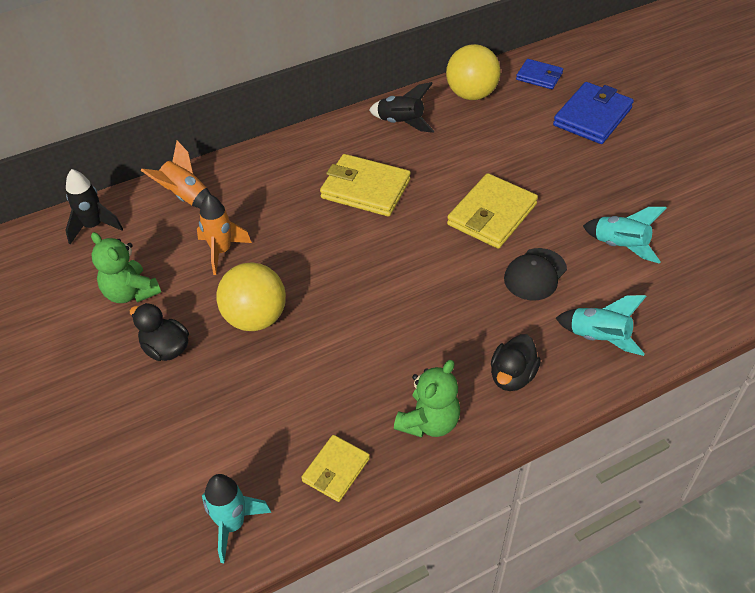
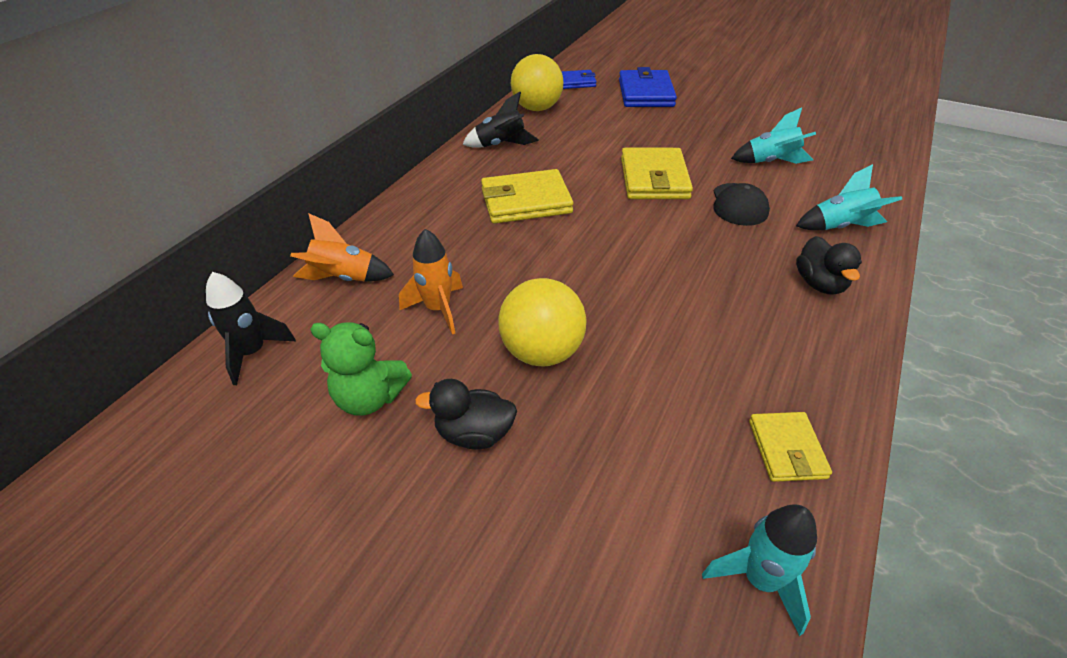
camera: 35 degrees left, 5 degrees down
green teddy bear [394,360,460,437] -> none

